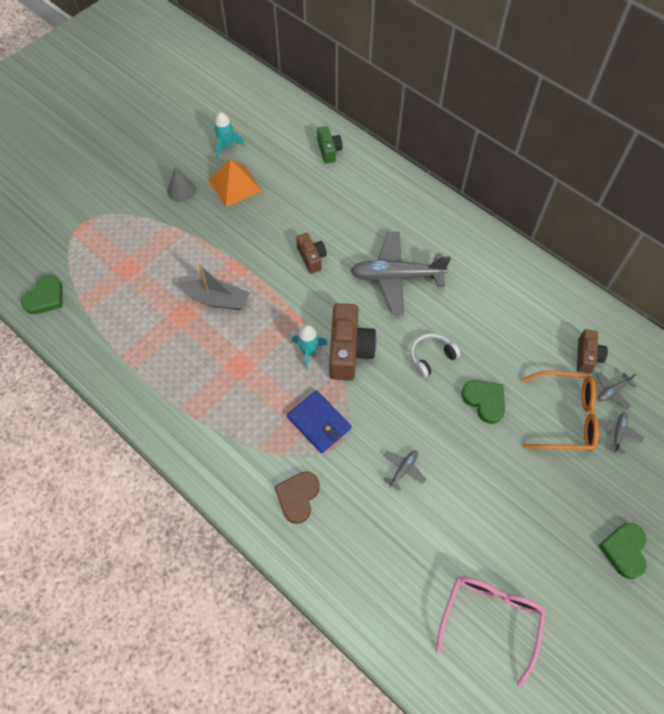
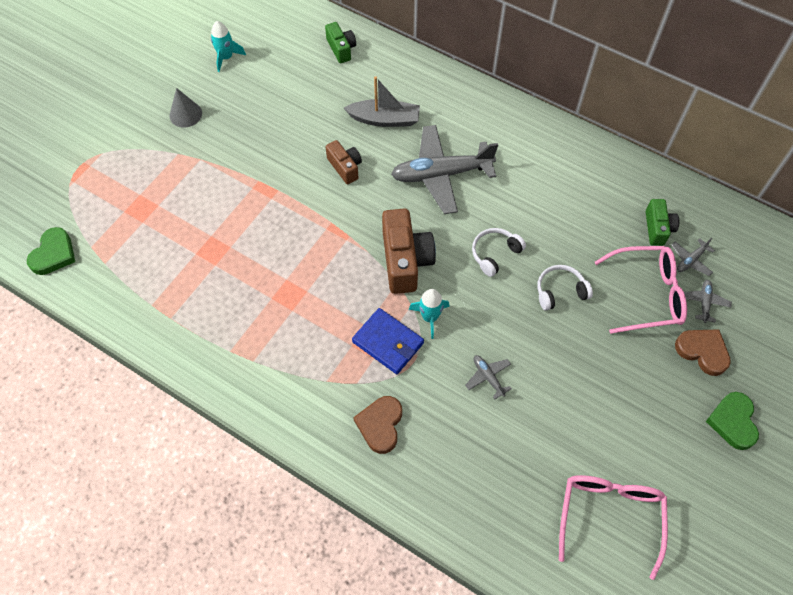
camera: 10 degrees left, 0 degrees up
grey boat [177,264,250,310] -> grey boat moved to [344,76,420,127]
orange pyramid [208,159,262,207] -> none
turquoise rocket [292,325,328,370] -> turquoise rocket moved to [409,289,450,339]
grey plane [383,450,426,491] -> grey plane turned 60 degrees counterclockwise [465,355,512,399]
green heart [461,380,505,424] -> white headphones [537,265,593,311]
orange glasses [521,370,599,451] -> pink glasses [595,246,687,334]
brown camera [577,329,608,374] -> green camera [646,199,679,246]
none -> brown heart [675,329,731,376]

